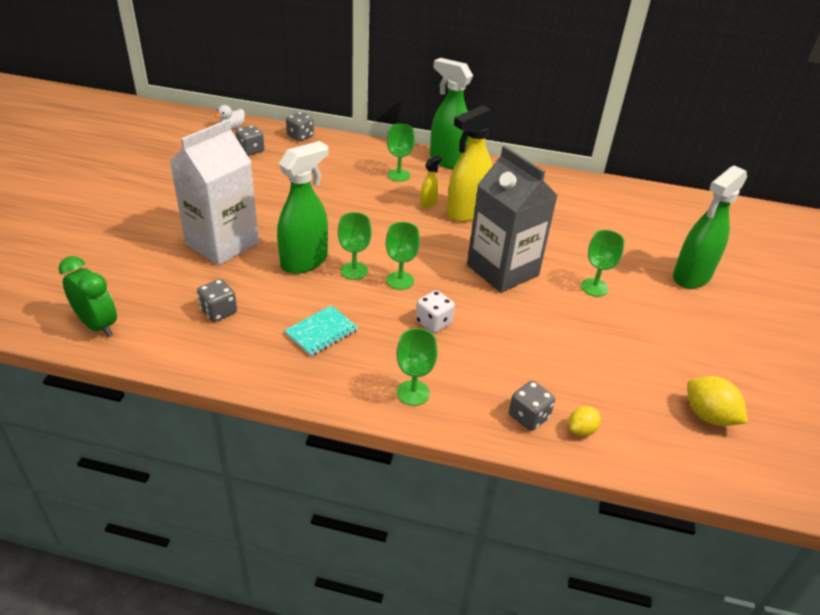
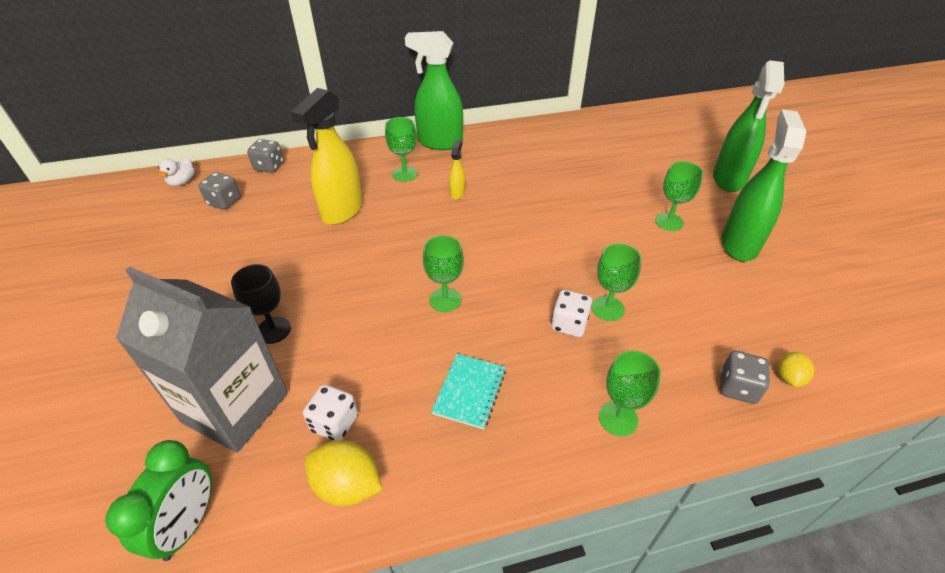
camera: 25 degrees left, 5 degrees up
green clock [59,256,117,337] -> green clock turned 90 degrees clockwise [105,440,212,561]
white carton [170,119,259,265] -> black goblet [231,264,291,344]
grey dice [197,279,237,322] -> white dice [303,384,358,441]
green spray bottle [277,141,328,274] -> green spray bottle moved to [721,109,807,261]
green goblet [386,222,420,290] -> green goblet moved to [592,243,642,321]
yellow spray bottle [447,105,497,222] -> yellow spray bottle moved to [291,88,363,225]
grey carton [467,146,558,293] -> grey carton moved to [116,267,288,453]
yellow lemon [687,376,748,426] -> yellow lemon moved to [305,440,382,506]

